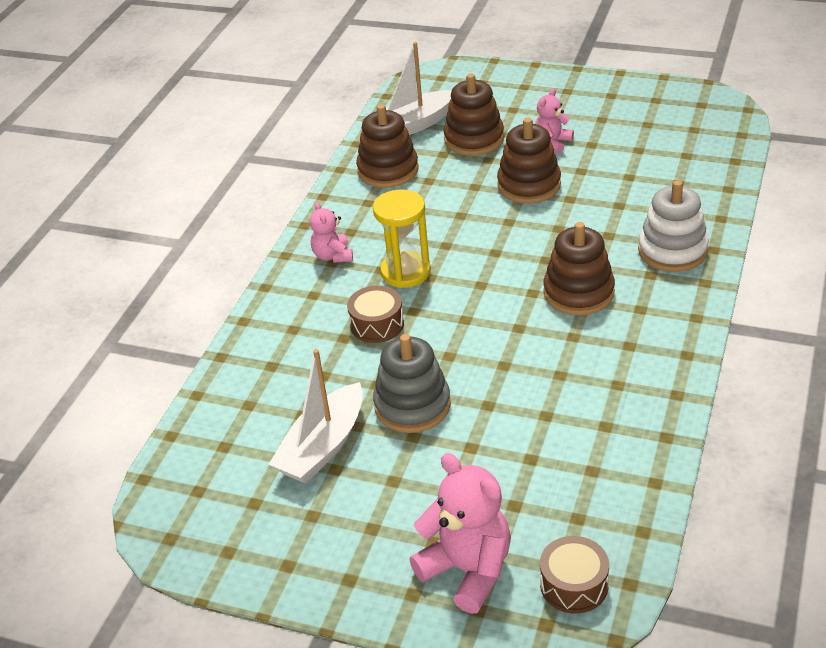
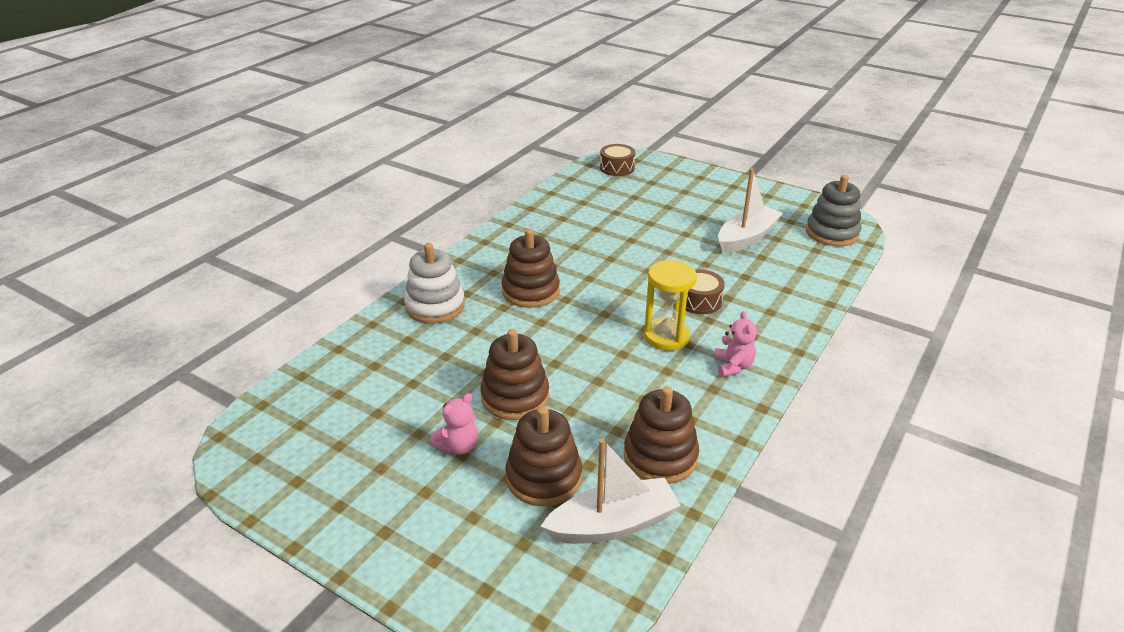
camera: 170 degrees left, 5 degrees down
grey stacking toy [373,334,451,433] -> grey stacking toy moved to [806,175,862,246]
pink teddy bear [410,453,511,614] -> none

